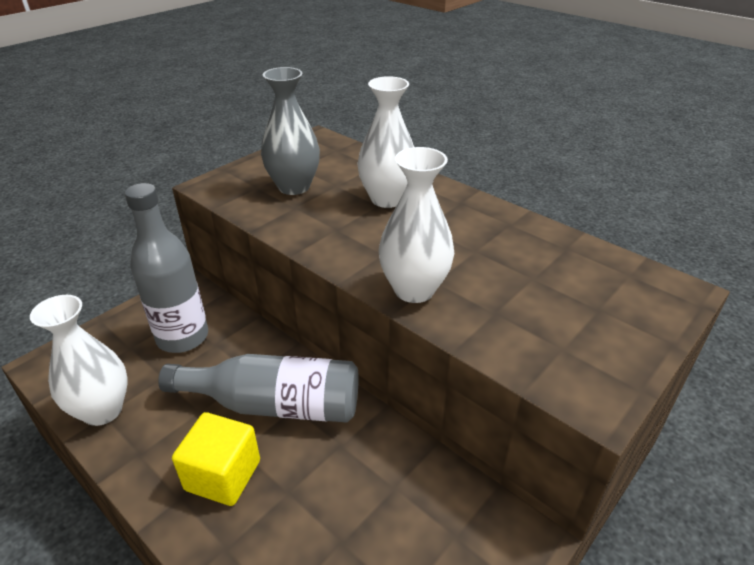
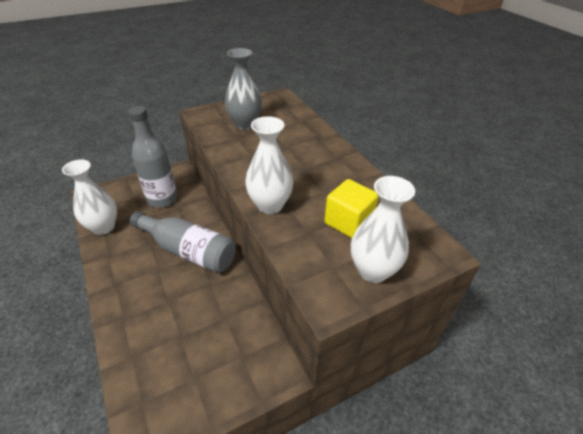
camera: 20 degrees right, 5 degrees up
yellow cube [172,412,260,506] -> yellow cube moved to [324,179,379,238]
white vase [357,76,414,208] -> white vase moved to [351,176,415,283]

